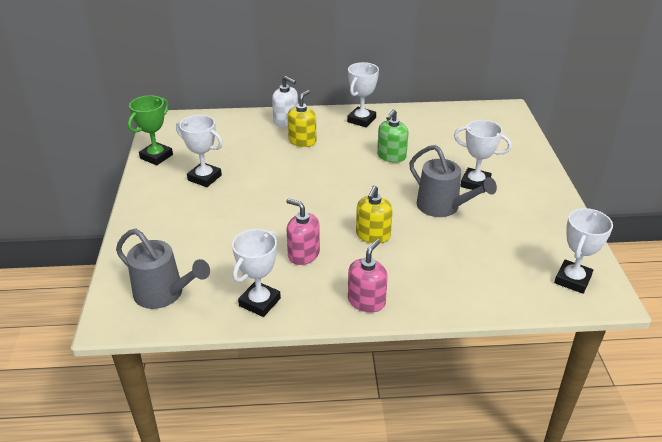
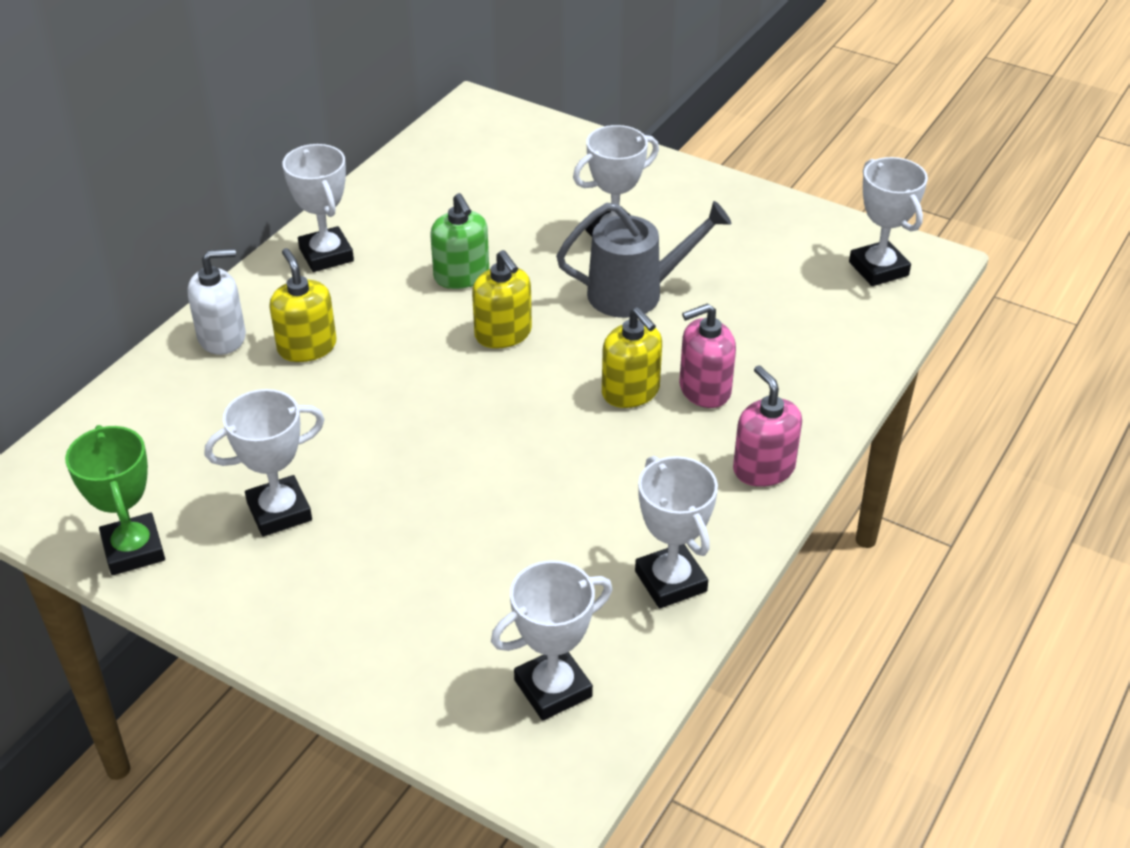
camera: 55 degrees left, 5 degrees up
grey watering can [116,229,210,309] -> white trophy [491,560,612,720]
pink soap dispenser [286,198,320,265] -> pink soap dispenser moved to [679,303,736,408]
none -> yellow soap dispenser [472,250,532,349]

